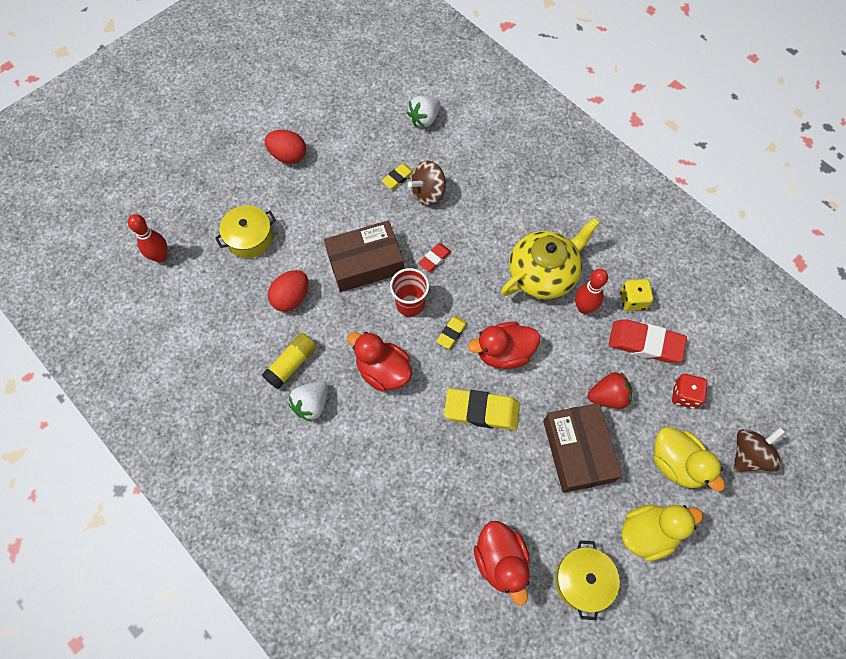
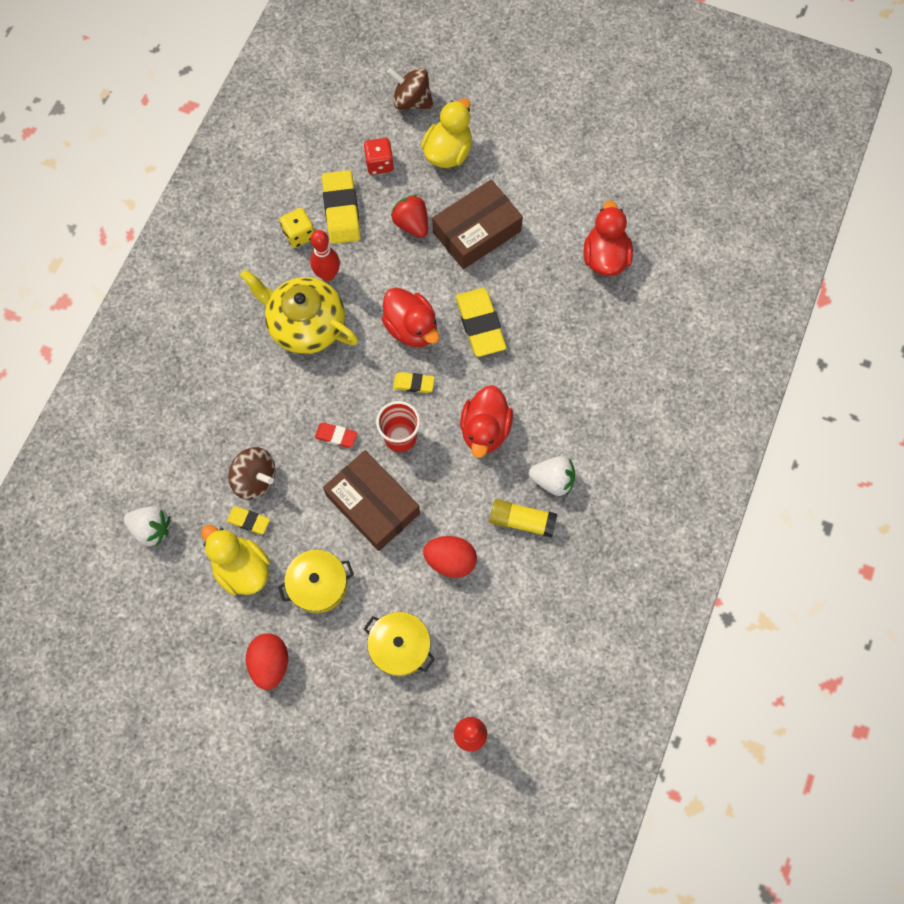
camera: 115 degrees left, 5 degrees up
red duck [474,521,530,605] -> red duck turned 45 degrees counterclockwise [584,200,633,276]
yellow pot [555,540,620,620] -> yellow pot moved to [278,550,354,613]
red eraser [608,319,687,363] -> yellow eraser [322,170,361,244]
yellow duck [621,504,703,561] -> yellow duck moved to [201,525,270,595]

